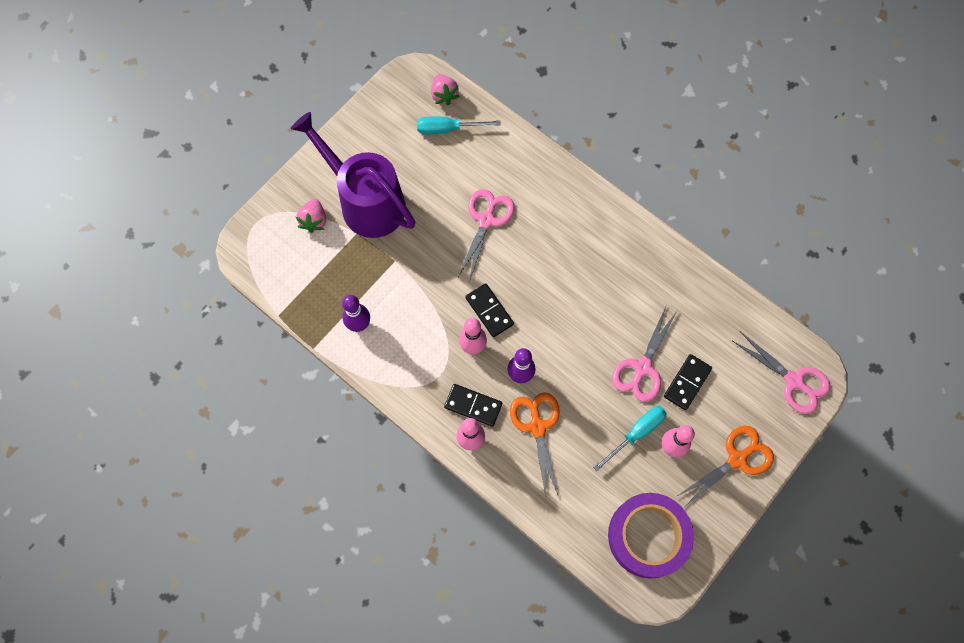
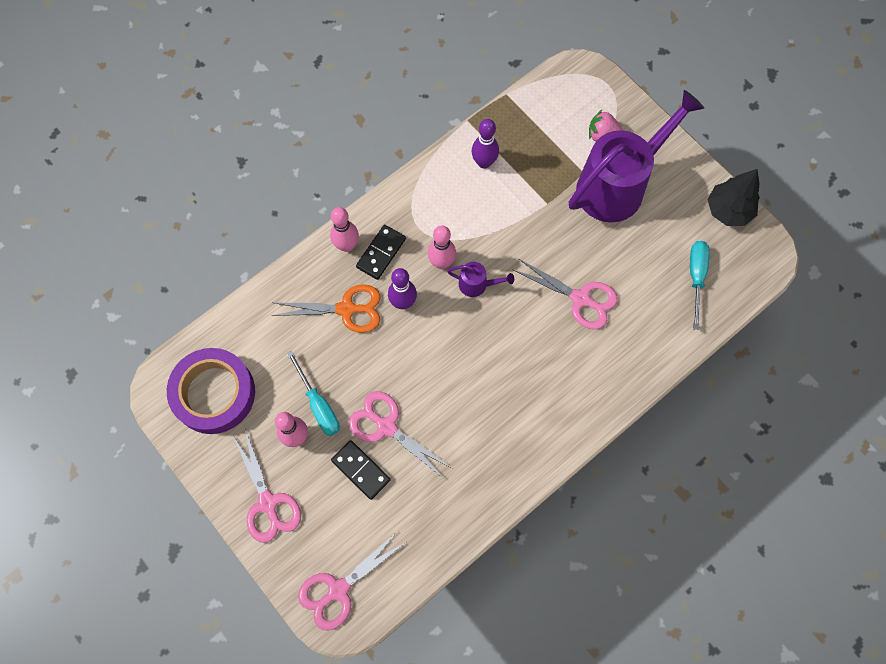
camera: 100 degrees right, 0 degrees up
pink strawberry [431,74,460,105] -> none
black domino [465,283,514,337] -> purple watering can [447,262,514,297]
orange scissors [679,426,774,506] -> pink scissors [233,429,301,543]
none -> black tree [707,169,760,226]

